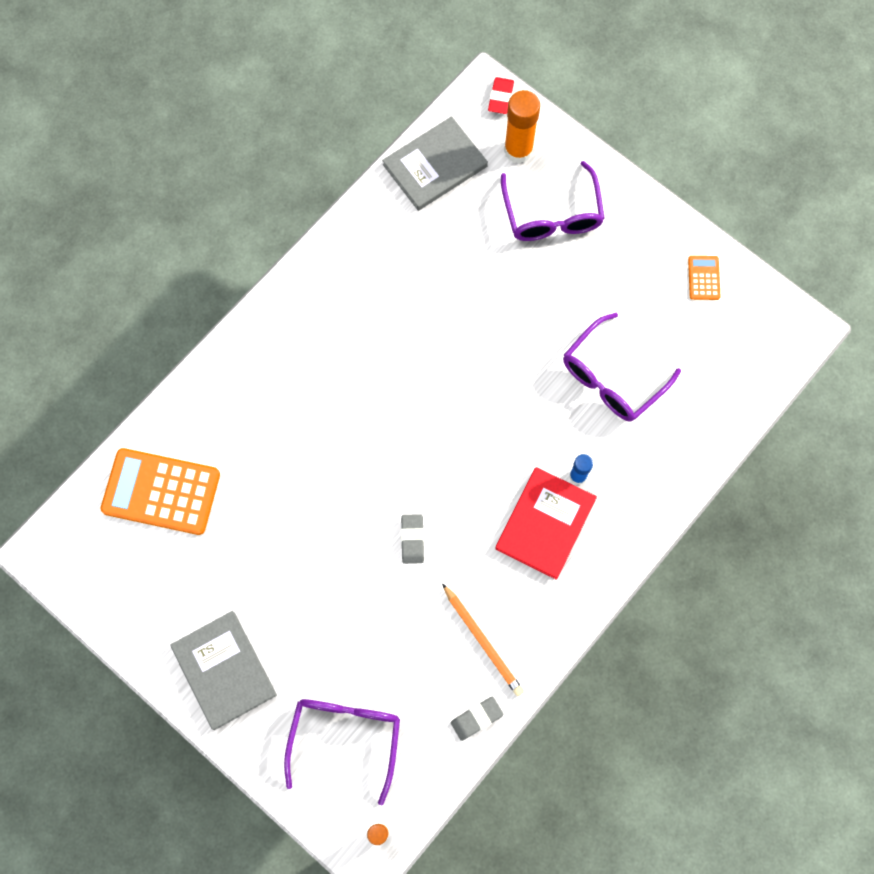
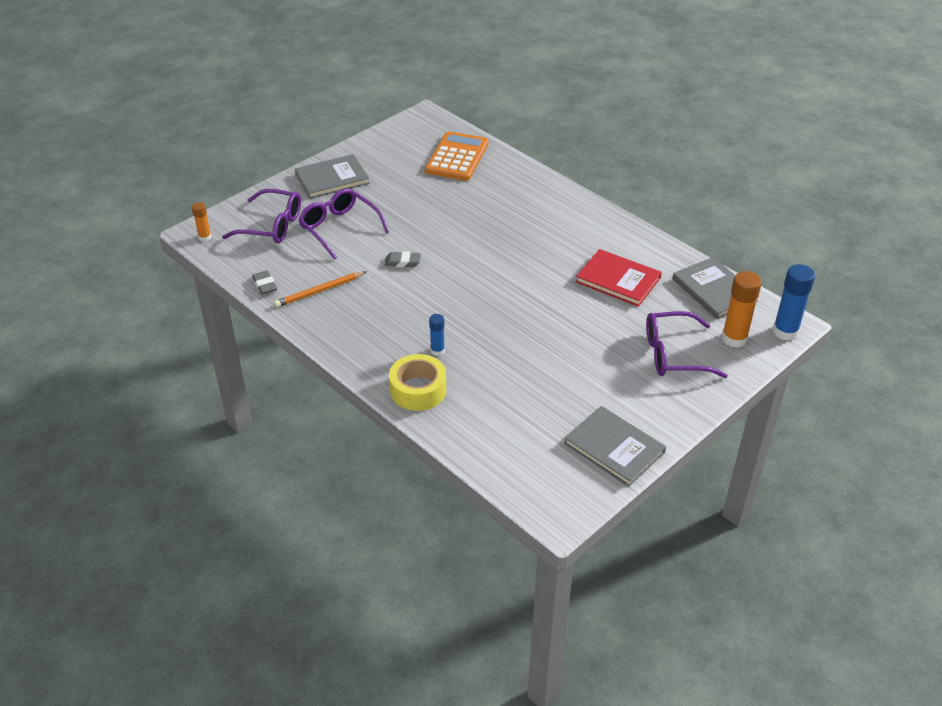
camera: 95 degrees right, 30 degrees down
red eraser [488,77,514,114] -> blue glue stick [773,264,815,341]
red book [495,467,597,580] -> red book moved to [576,249,662,307]
purple glasses [563,313,681,422] -> purple glasses moved to [298,189,389,260]
orange calculator [688,256,721,300] -> grey book [564,406,666,487]
none -> yellow tape [389,354,446,411]

